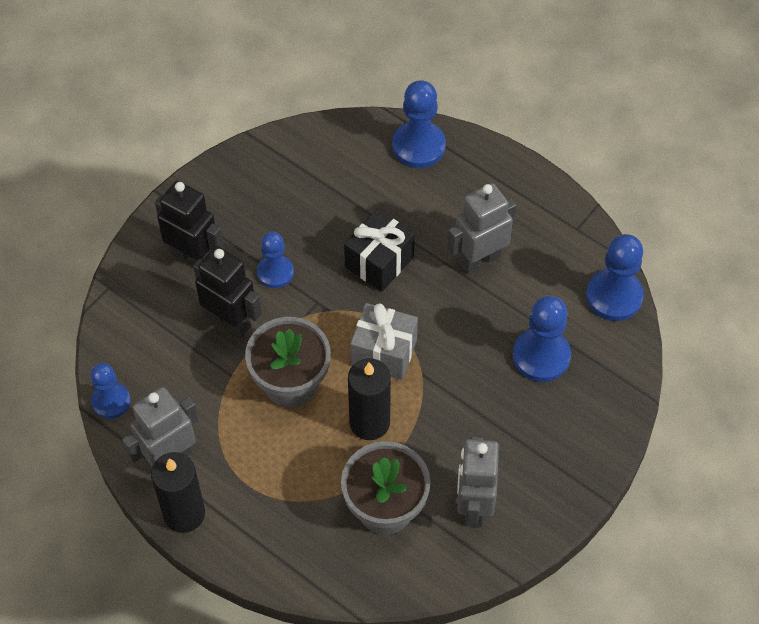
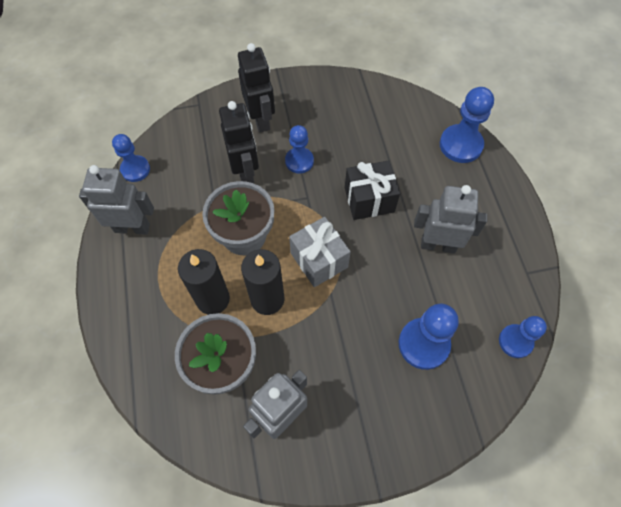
camera: 40 degrees right, 5 degrees up
black candle [151,452,205,533] -> black candle moved to [178,249,230,315]
blue pawn [586,234,644,321] -> blue pawn [499,316,547,358], size x0.66

